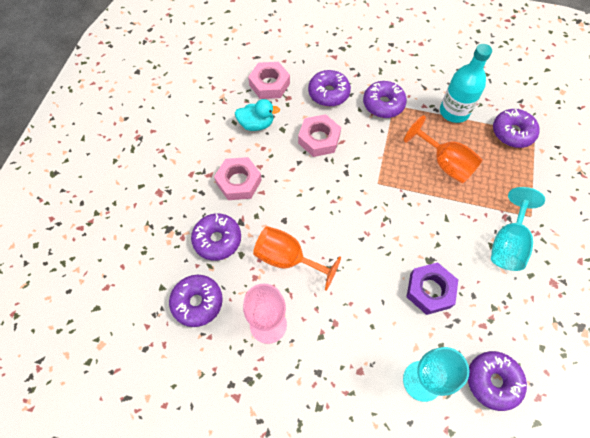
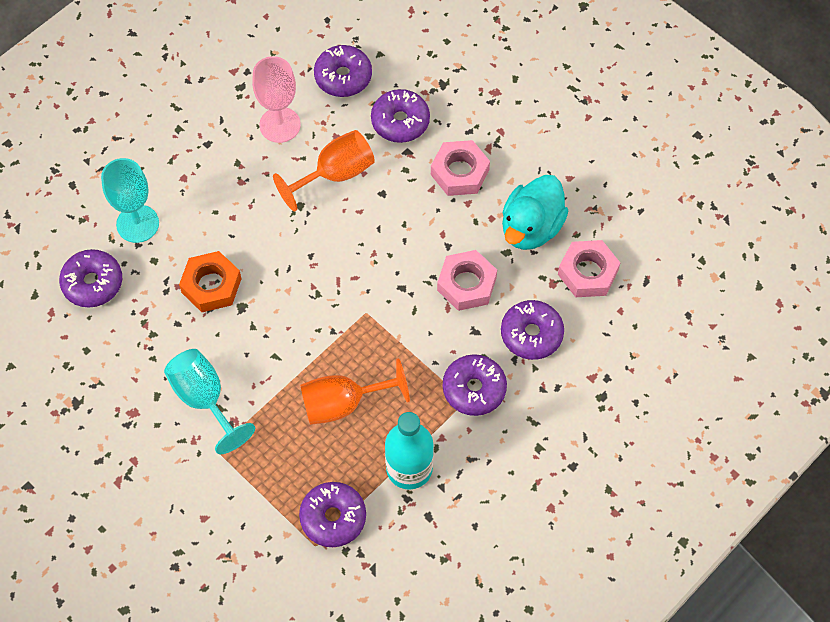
camera: 120 degrees right, 0 degrees up
turquoise duck [235,99,280,131] -> turquoise duck [502,175,568,250], size x1.52
purple nut [407,262,458,315] -> orange nut [179,251,241,312]

